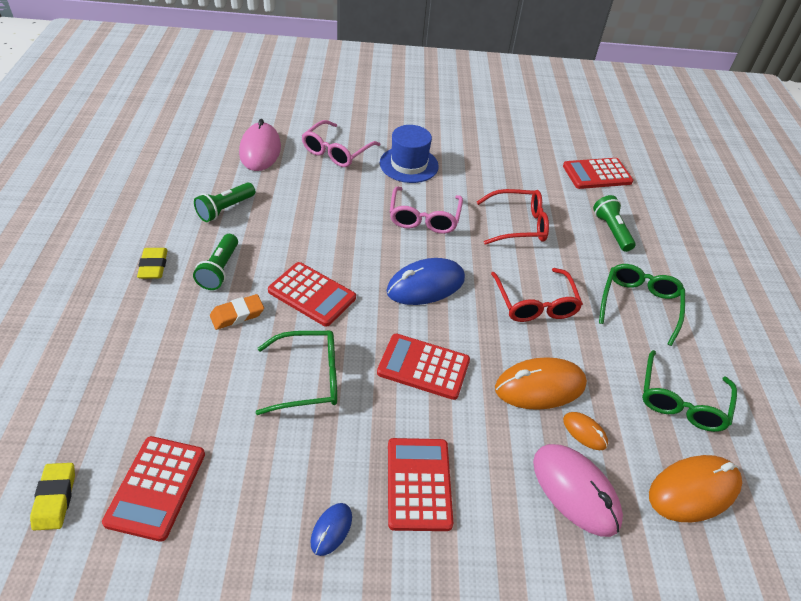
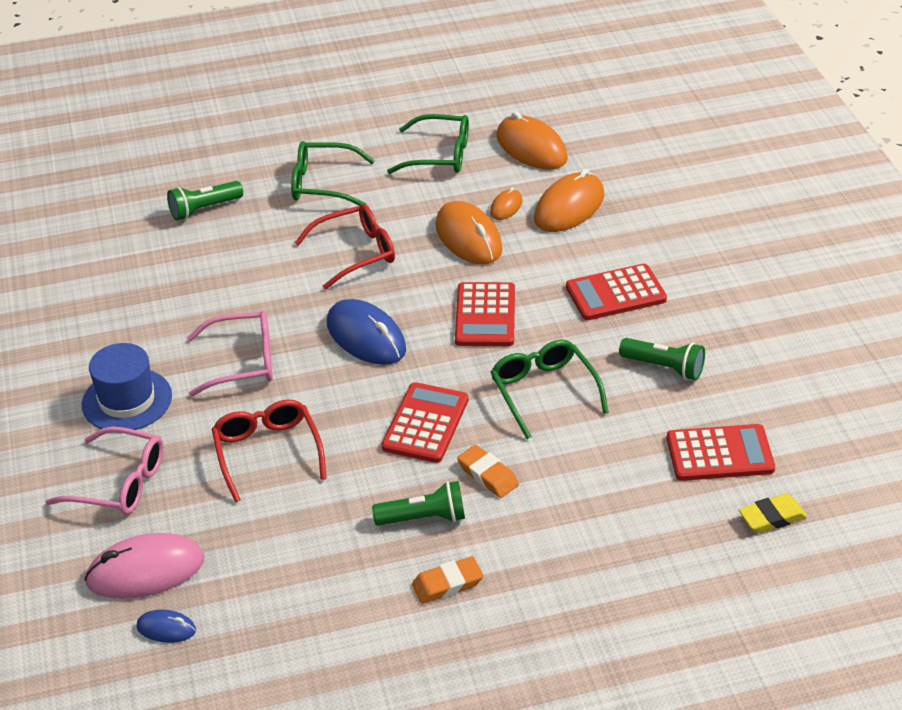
camera: 100 degrees left, 5 degrees down
yellow eraser [137,248,168,279] -> orange eraser [412,556,483,604]
green flashlight [194,182,255,222] -> green flashlight moved to [619,338,705,380]
blue mouse [311,503,352,556] -> blue mouse moved to [136,610,196,643]
red glasses [477,189,549,245] -> red glasses moved to [212,400,327,502]
pink mouse [533,444,623,537] -> orange mouse [534,169,604,232]
red calculator [563,158,633,189] -> none

